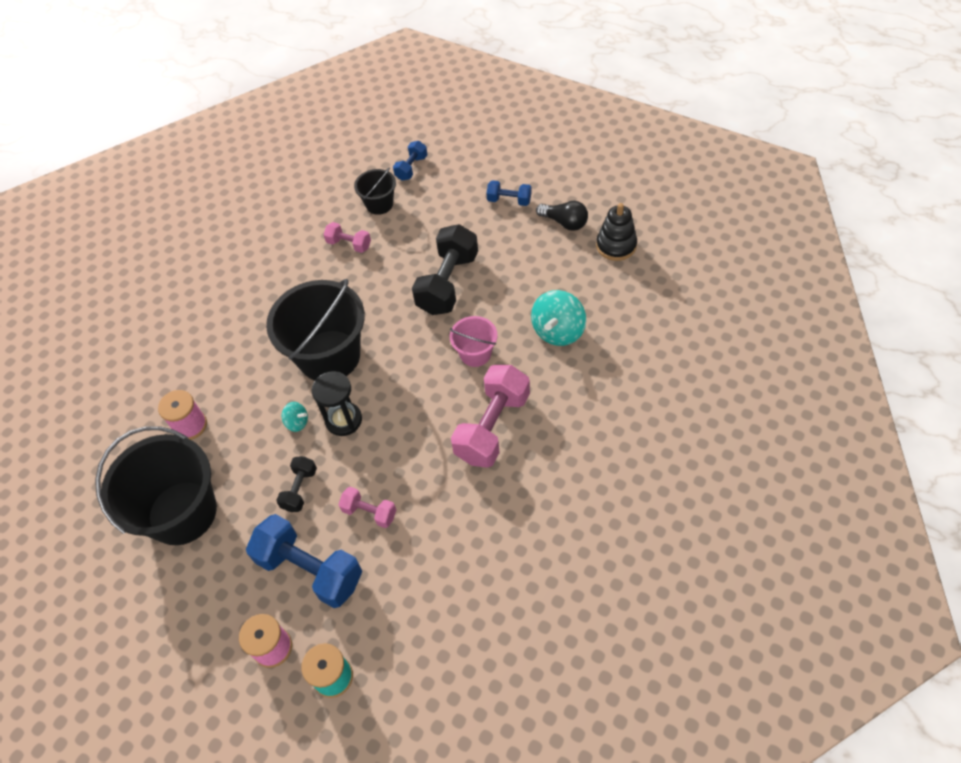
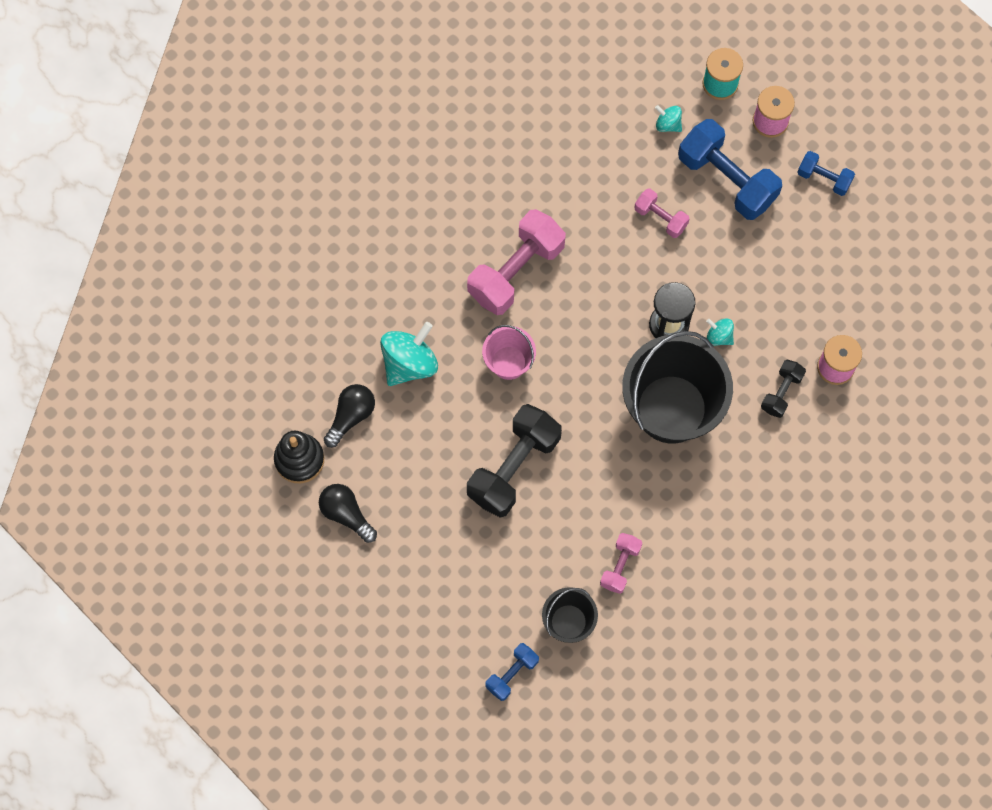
camera: 170 degrees left, 15 degrees up
black bucket [95,426,217,545] -> none
black dumbbell [276,456,317,512] -> black dumbbell moved to [761,360,806,418]
pink dumbbell [324,222,371,253] -> pink dumbbell turned 75 degrees clockwise [600,533,642,594]
blue dumbbell [486,180,531,206] -> blue dumbbell moved to [797,151,855,196]
none -> black light bulb [324,384,375,448]
none -> turquoise spinning top [655,105,682,132]

